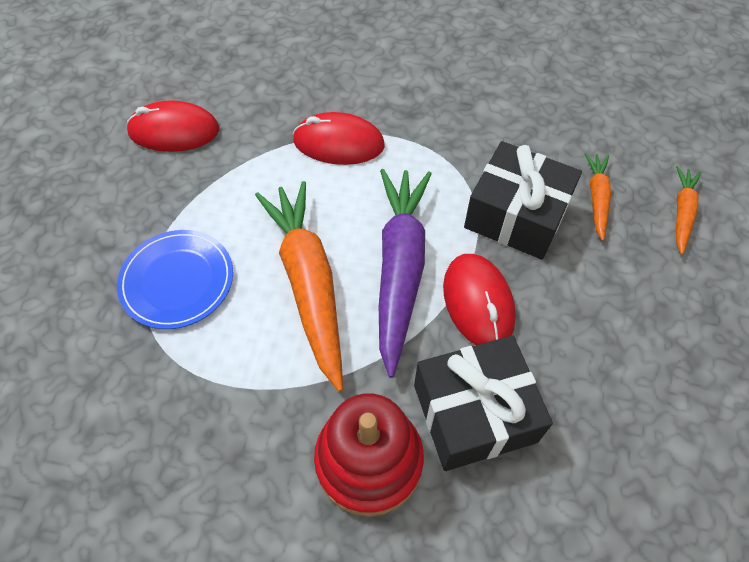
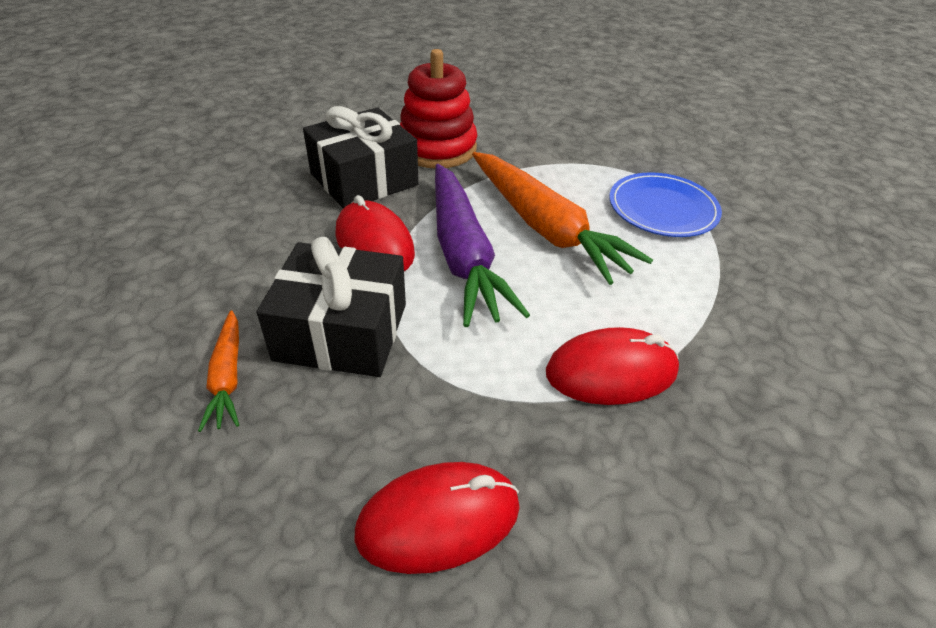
camera: 160 degrees right, 15 degrees down
red mouse [126,100,219,152] -> red mouse moved to [354,462,520,574]
orange carrot [676,166,701,255] -> none

